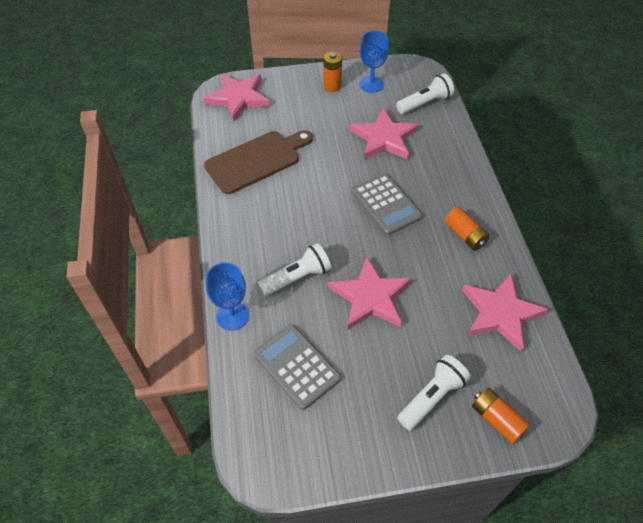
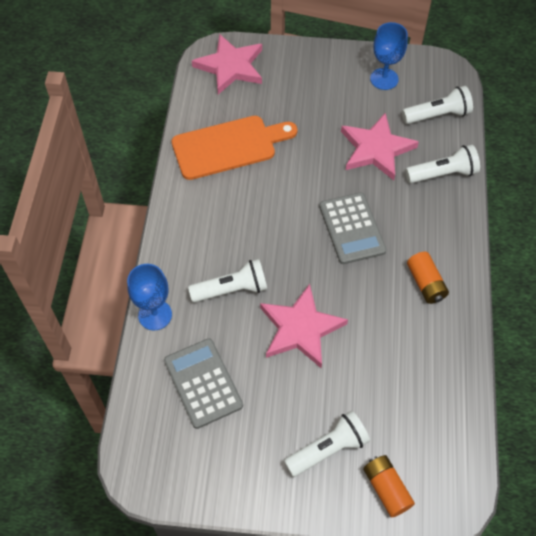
camera: 15 degrees right, 5 degrees up
brown cutting board [204,130,313,194] -> orange cutting board [171,116,297,180]
orange battery [324,52,342,92] -> none
pink star [462,273,549,352] -> none
none -> white flashlight [405,145,480,183]

